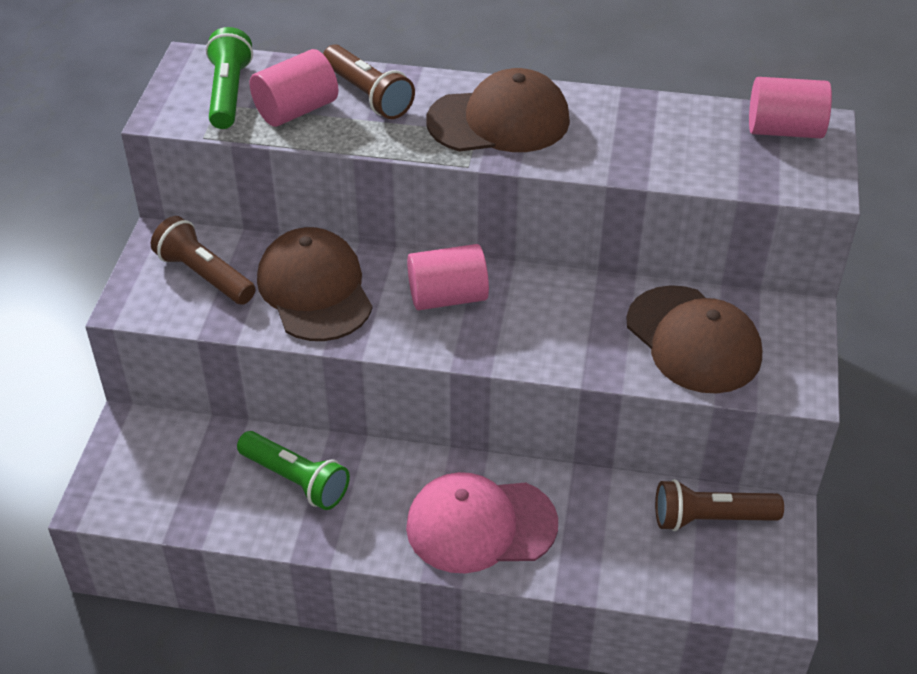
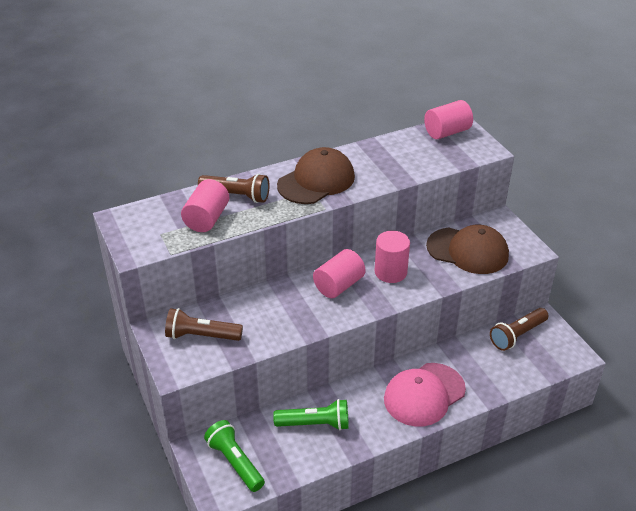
camera: 35 degrees left, 5 degrees down
green flashlight [206,27,253,129] -> green flashlight moved to [204,420,265,492]
brown cap [257,227,372,341] -> none
none -> pink cylinder [375,231,410,283]

